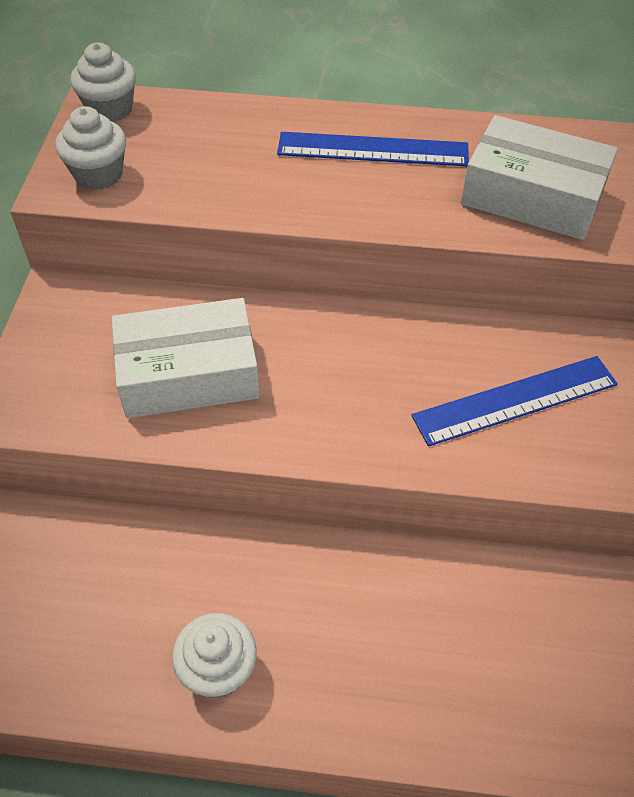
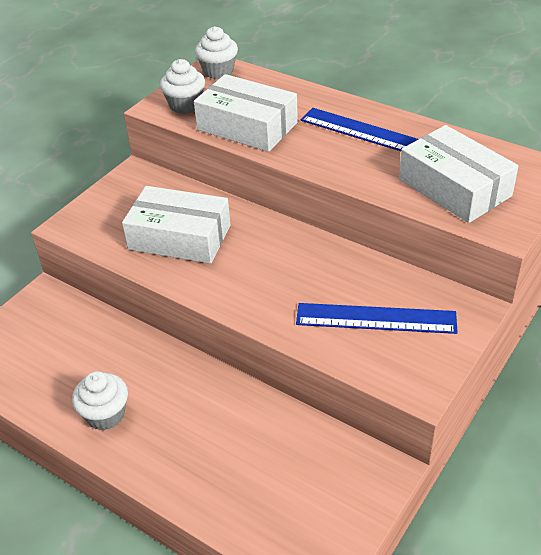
camera: 30 degrees right, 10 degrees down
none -> white box [194,74,298,152]

